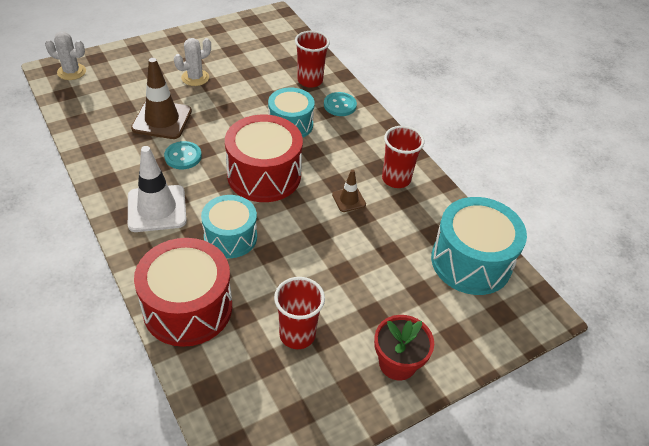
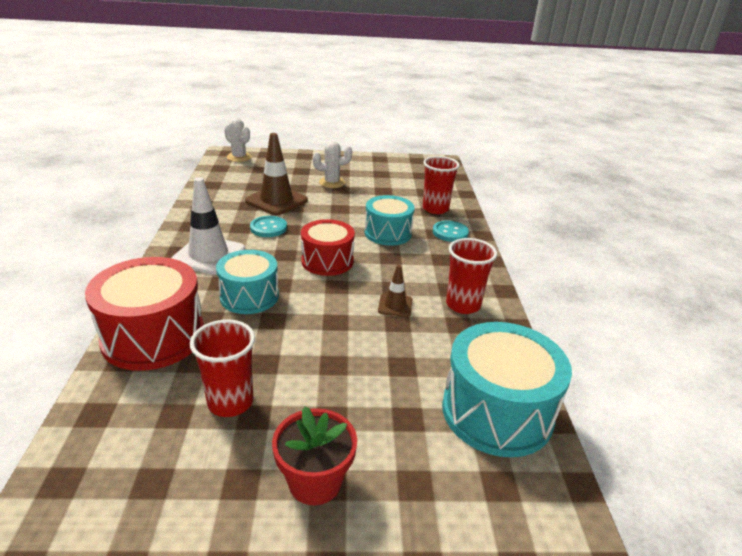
camera: 30 degrees right, 15 degrees down
red drum [225,115,303,202] -> red drum [301,219,355,276], size x0.66

